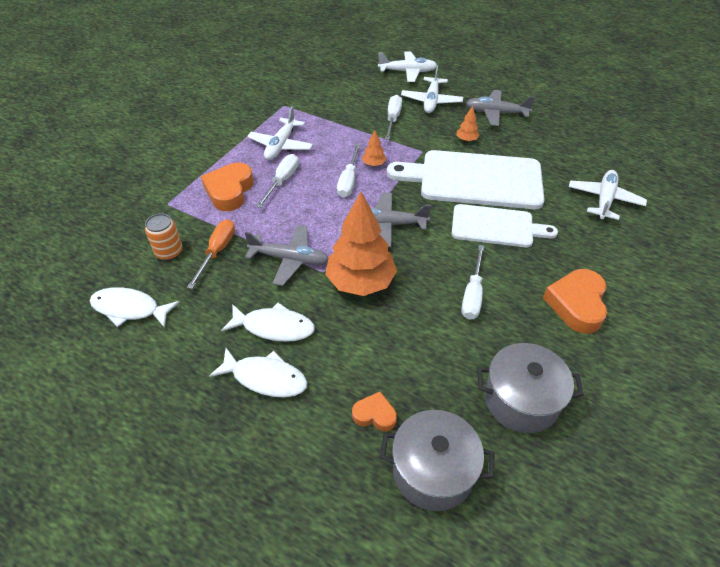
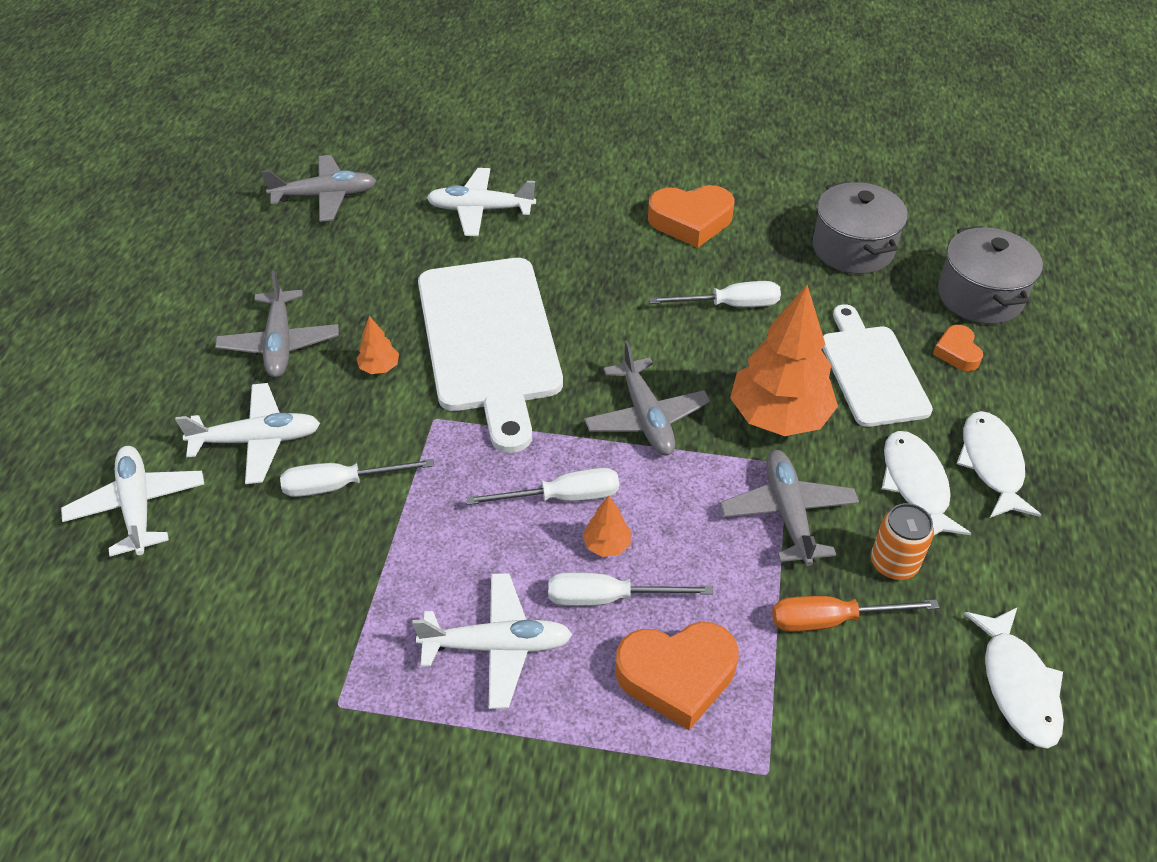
camera: 110 degrees left, 0 degrees up
orange can [145,213,183,261] -> orange can moved to [871,503,934,580]
orange tree [362,130,386,166] -> orange tree moved to [583,496,631,557]
white cutting board [452,204,558,247] -> white cutting board moved to [822,304,933,427]
none -> grey plane [261,155,376,222]

